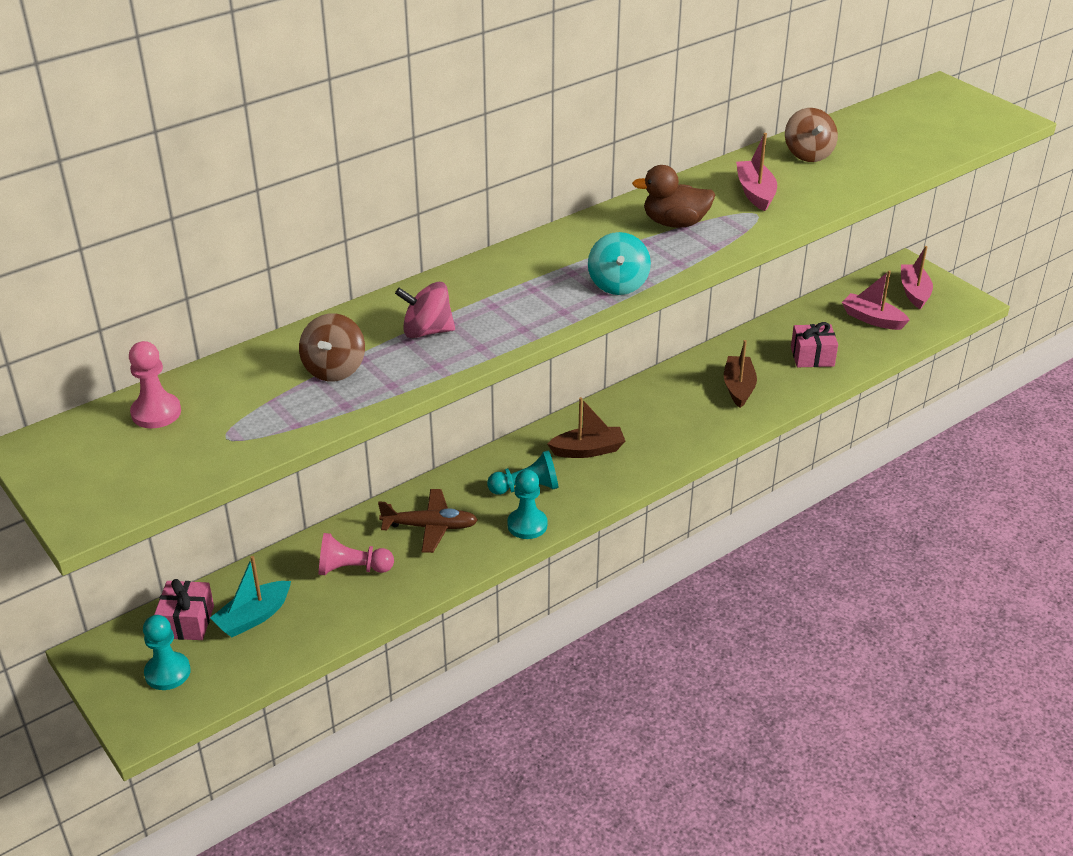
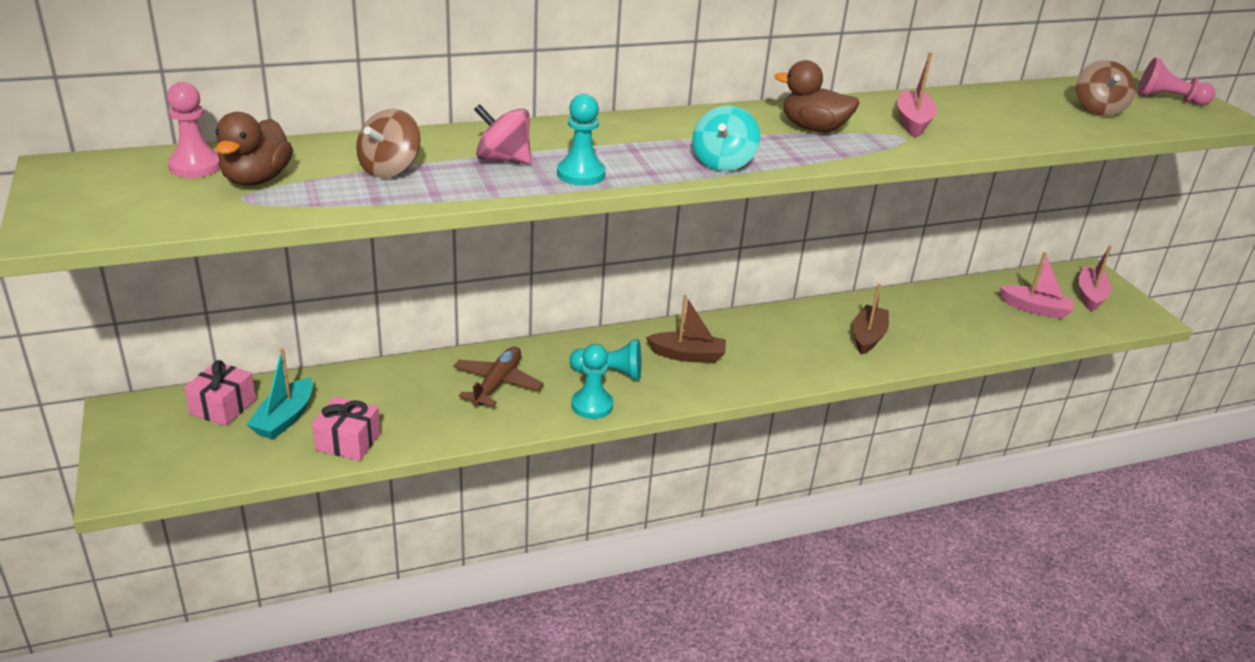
camera: 15 degrees right, 5 degrees down
turquoise pawn [143,615,191,690] -> turquoise pawn moved to [557,94,606,186]
turquoise boat [210,556,291,637] -> turquoise boat turned 45 degrees counterclockwise [246,348,313,440]
pink pawn [319,533,394,575] -> pink pawn moved to [1137,57,1215,105]
brown plane [378,489,478,553] -> brown plane turned 90 degrees counterclockwise [453,347,544,407]
brown spinning top [785,108,838,162] -> brown spinning top moved to [1076,60,1136,116]
pink gift [791,322,838,367] -> pink gift moved to [312,397,380,461]
pink boat [842,270,910,330] -> pink boat turned 150 degrees clockwise [1000,252,1074,319]
none -> brown duck [215,112,293,186]

